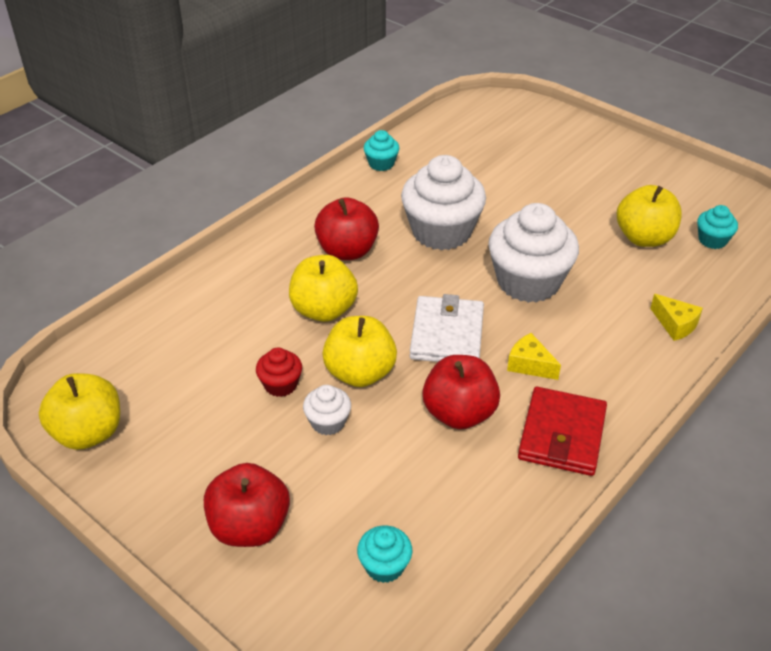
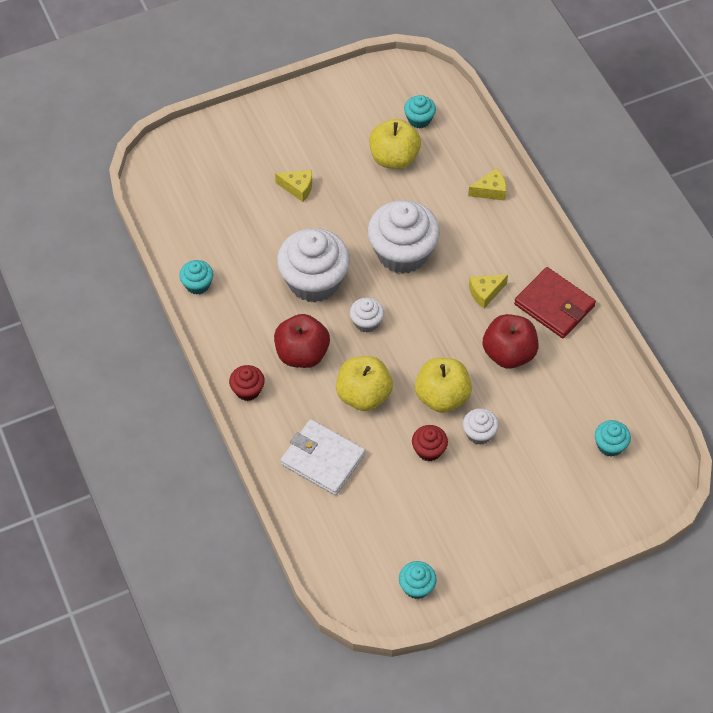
camera: 65 degrees left, 15 degrees up
yellow apple [39,373,120,450] -> turquoise cupcake [399,561,437,599]
red apple [204,463,290,547] -> none
white wallet [410,294,484,362] -> white wallet moved to [280,419,365,495]
none -> red cupcake [229,365,265,401]
none -> yellow cheese [275,170,312,202]
none -> white cupcake [350,297,384,333]

